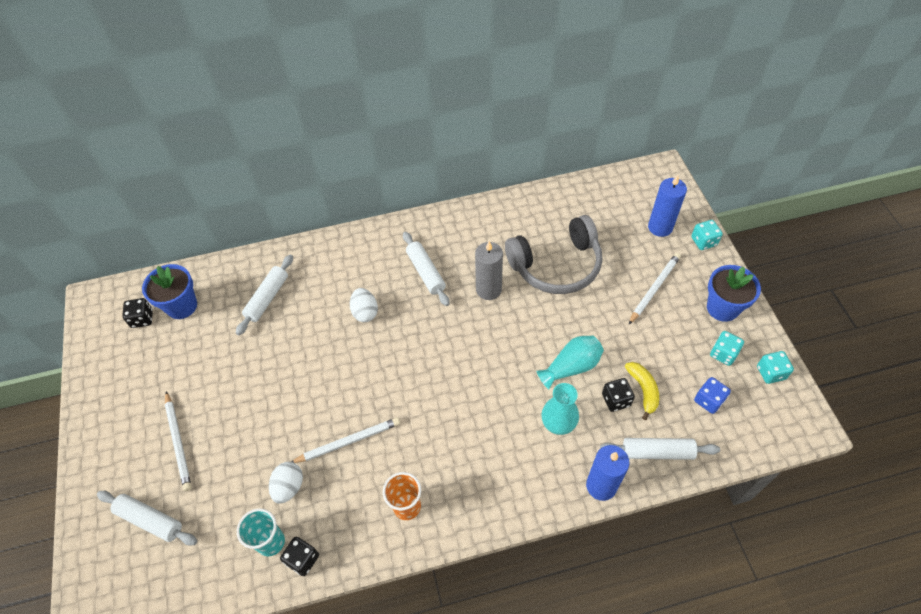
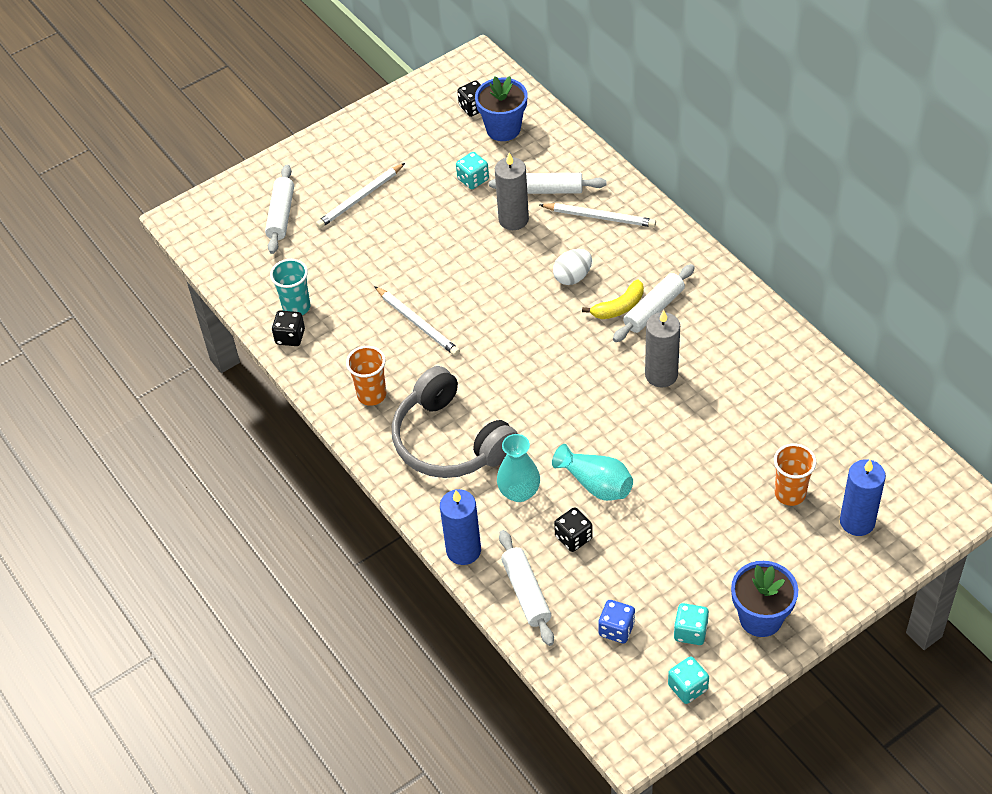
camera: 70 degrees right, 5 degrees down
white egg [269,462,303,504] -> none
grey headphones [505,215,602,294] -> grey headphones moved to [392,366,518,478]
yellow banana [625,362,659,420] -> yellow banana moved to [582,279,644,319]
white pencil [629,253,681,324] -> white pencil moved to [539,203,656,227]
turquoise dice [691,220,723,250] -> turquoise dice moved to [456,152,489,189]
none -> grey candle [495,153,529,230]
none -> orange cup [774,444,816,506]

